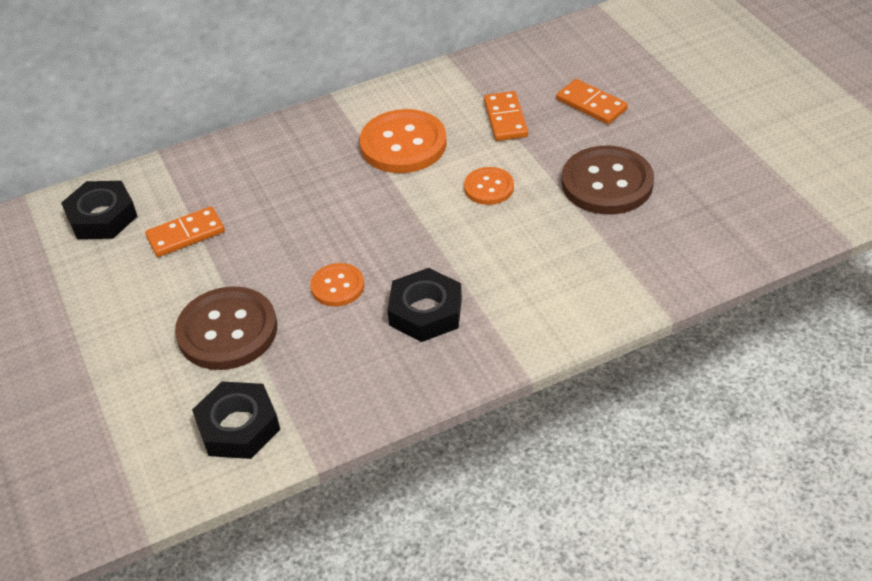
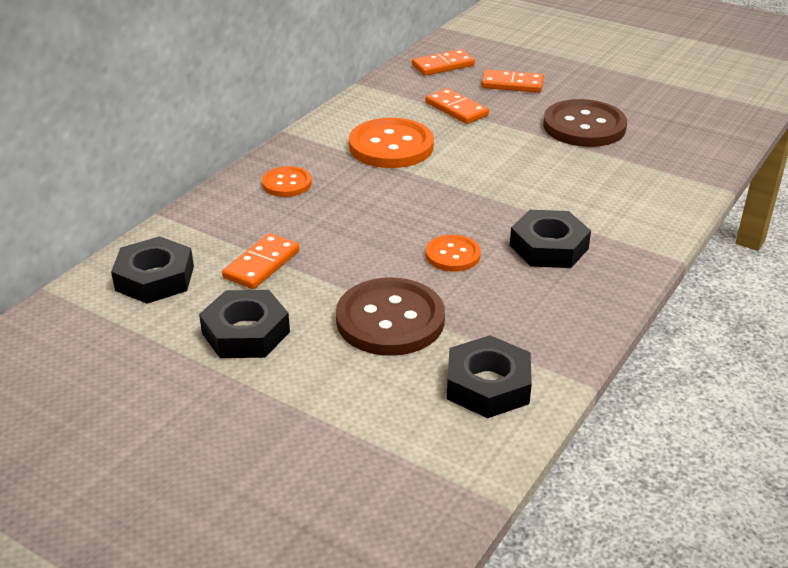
camera: 35 degrees left, 10 degrees down
orange button [464,167,514,205] -> orange button moved to [262,166,312,197]
none -> black nut [199,290,290,358]
none -> orange domino [412,49,475,76]

